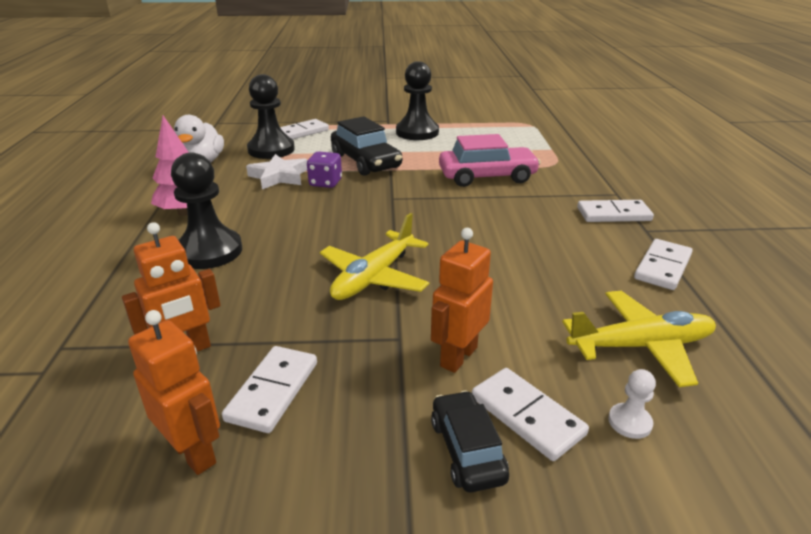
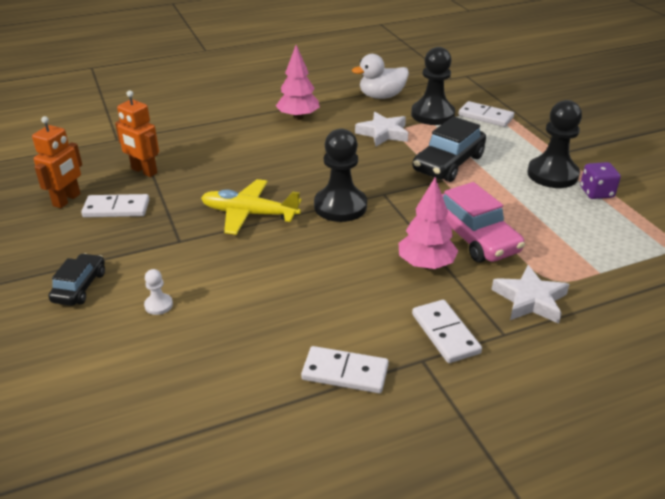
camera: 70 degrees right, 5 degrees up
black pawn [171,152,242,269] -> black pawn moved to [314,129,367,222]
purple dice [307,151,342,188] -> purple dice moved to [580,162,621,199]
orange robot [431,228,493,373] -> none
black car [431,391,509,492] -> black car turned 45 degrees counterclockwise [48,253,105,306]
white domino [472,368,589,461] -> none
yellow plane [562,291,716,387] -> none
white pawn [608,369,656,439] -> white pawn moved to [144,269,173,315]
none -> pink tree [399,177,458,269]
none -> white star [491,265,569,324]

